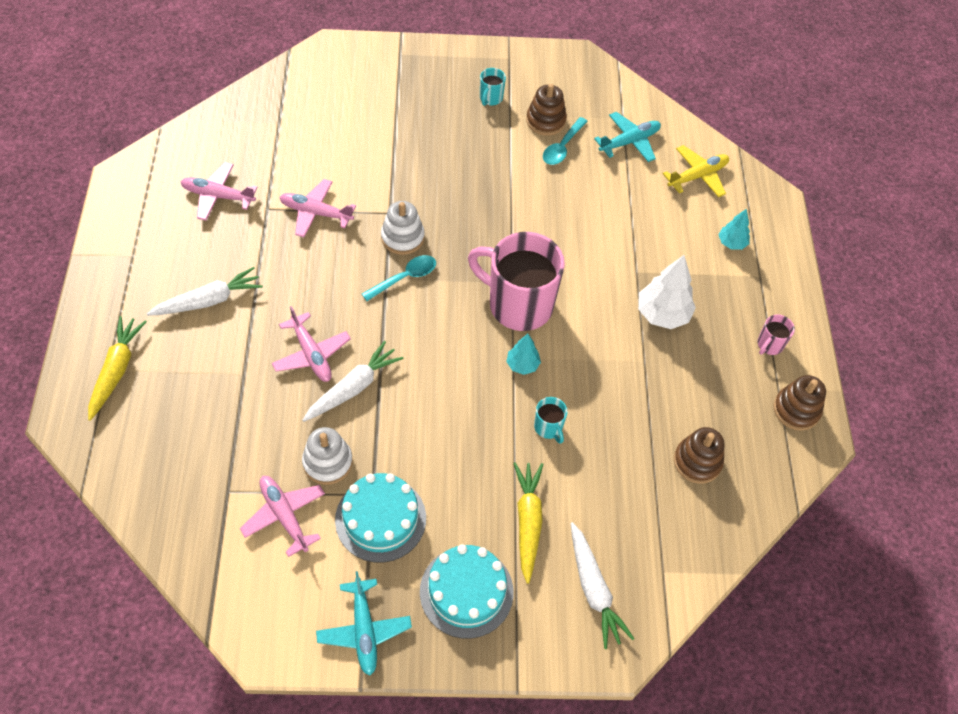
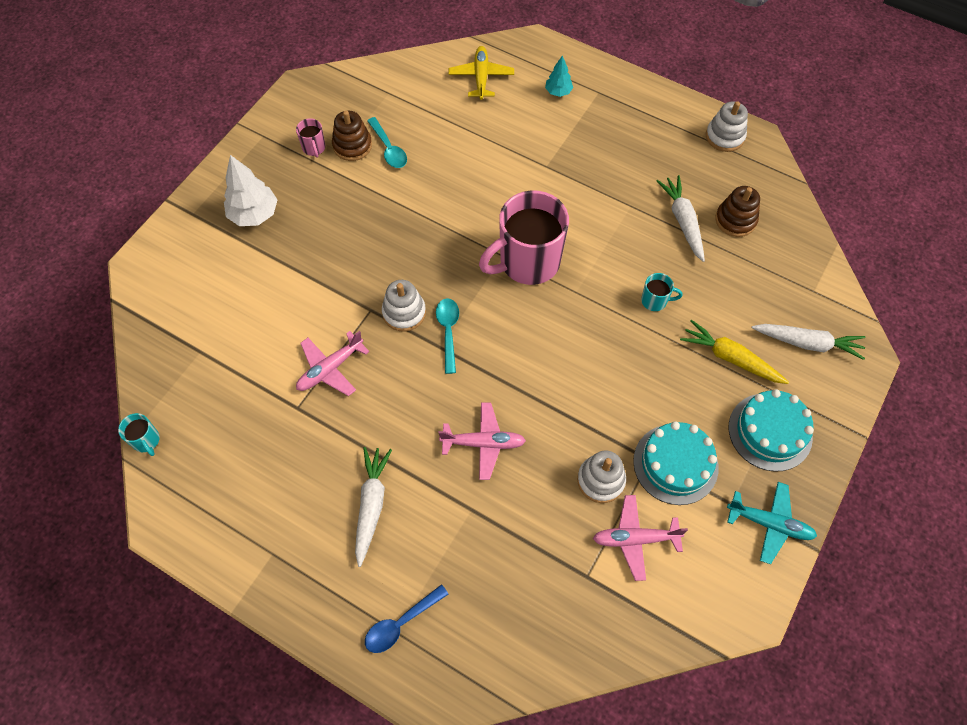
camera: 55 degrees left, 5 degrees up
yellow carrot [88,316,147,421] -> blue spoon [365,584,448,653]
pink plane [181,162,258,221] -> none
white carrot [303,341,403,422] -> white carrot moved to [657,175,705,262]
turquoise mug [480,68,506,106] -> turquoise mug moved to [118,413,160,456]
turquoise tree [506,334,541,375] -> none
turquoise plane [594,112,661,162] -> none
white tree [638,255,696,329] -> white tree moved to [224,155,278,226]
pink mug [758,315,795,355] -> pink mug moved to [296,118,325,158]
brown stacking toy [774,375,826,431] -> white stacking toy [706,101,748,152]

